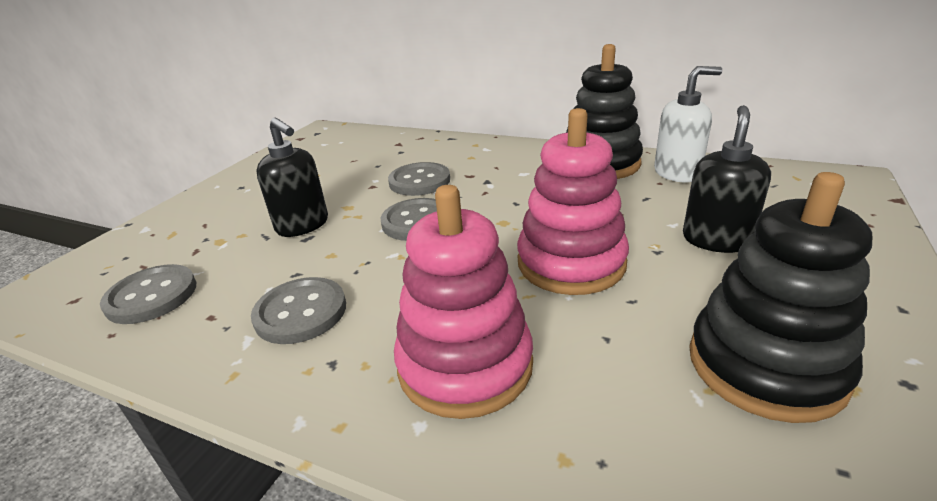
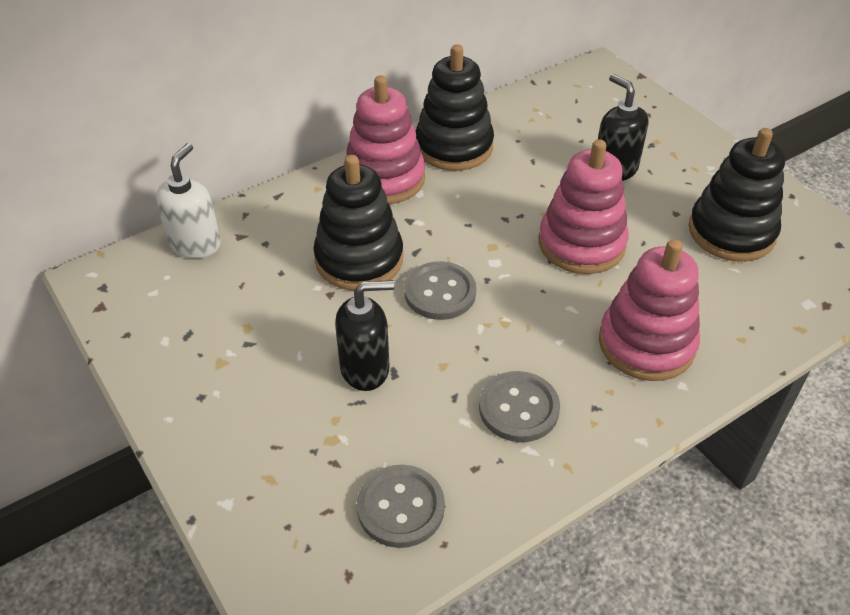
camera: 60 degrees left, 15 degrees up
grey button [388,162,450,196] -> black stacking toy [313,155,403,290]
white soap dispenser [654,66,722,182] -> white soap dispenser moved to [156,143,221,259]
none -> pink stacking toy [343,75,425,204]

